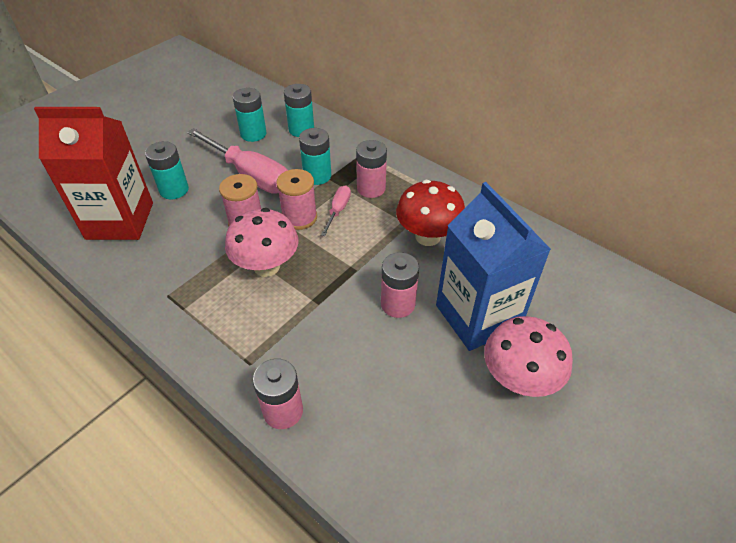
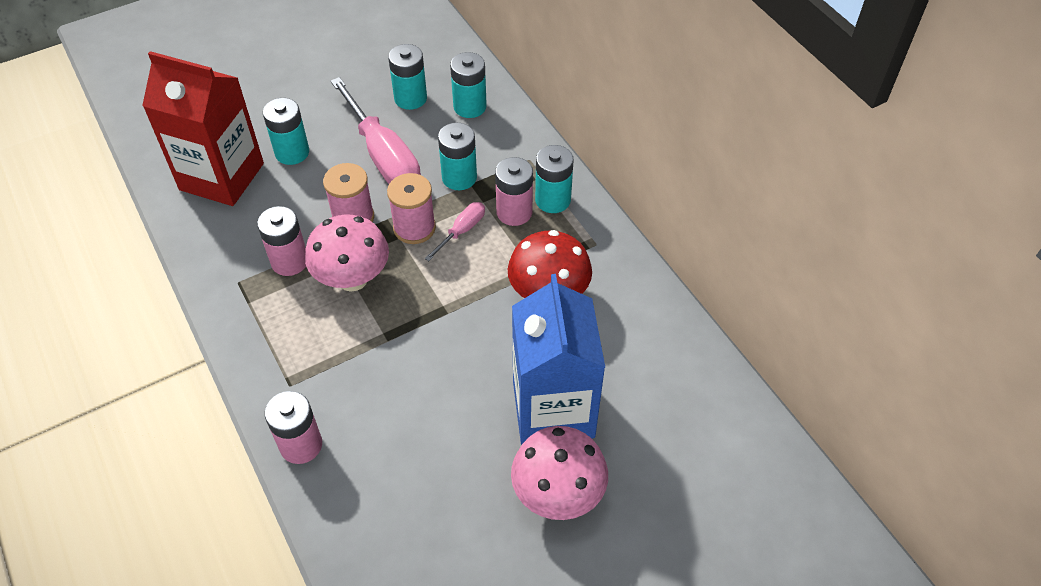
camera: 20 degrees right, 5 degrees up
pink battery [381,252,419,318] -> pink battery moved to [257,206,306,276]
none -> turquoise battery [535,145,574,213]

